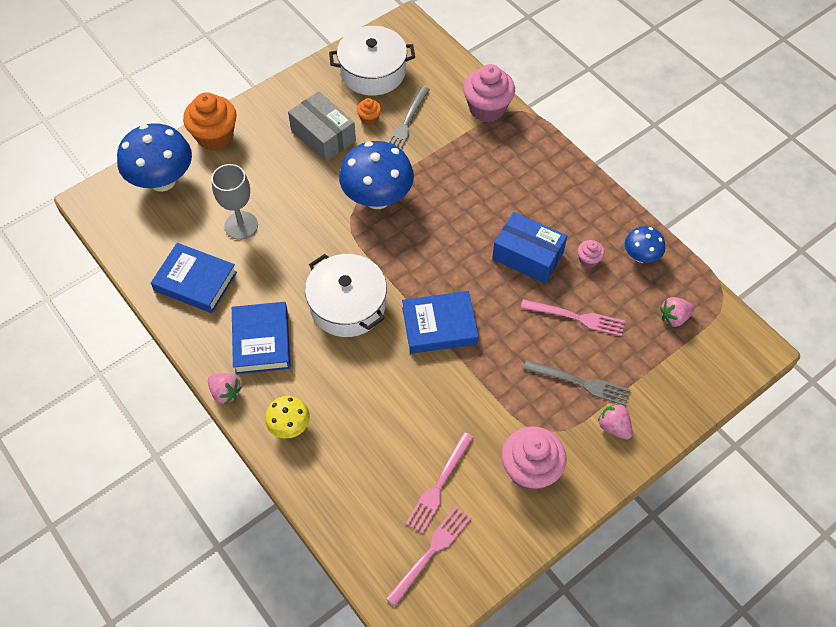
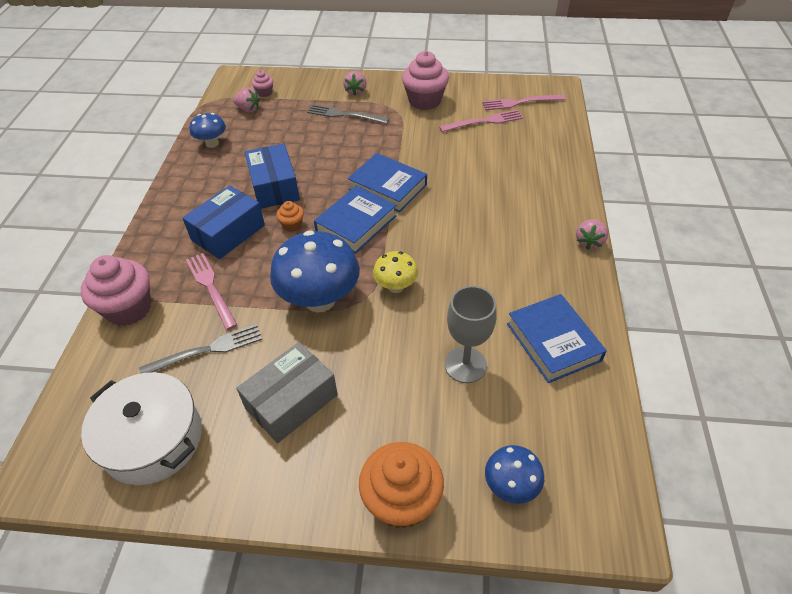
camera: 135 degrees left, 10 degrees down
blue mushroom [117,123,192,192] -> blue mushroom [485,445,544,504], size x0.53
pink strawberry [208,373,242,405] -> pink strawberry turned 150 degrees counterclockwise [576,219,608,250]
blue book [232,302,291,374] -> blue book moved to [314,185,397,254]
yellow mushroom [265,396,310,439] -> yellow mushroom moved to [373,251,418,293]
grey box [288,91,356,161] -> grey box turned 45 degrees clockwise [236,342,338,443]
white pot [305,254,387,337] -> none
orange cupcake [357,98,381,125] -> orange cupcake moved to [276,201,304,232]
pink fork [521,299,625,336] -> pink fork moved to [186,253,238,330]
grey fork [523,360,631,406] -> grey fork turned 45 degrees counterclockwise [307,104,389,124]
pink cupcake [577,240,605,268] -> pink cupcake moved to [252,70,273,97]
none -> blue box [182,185,265,259]

